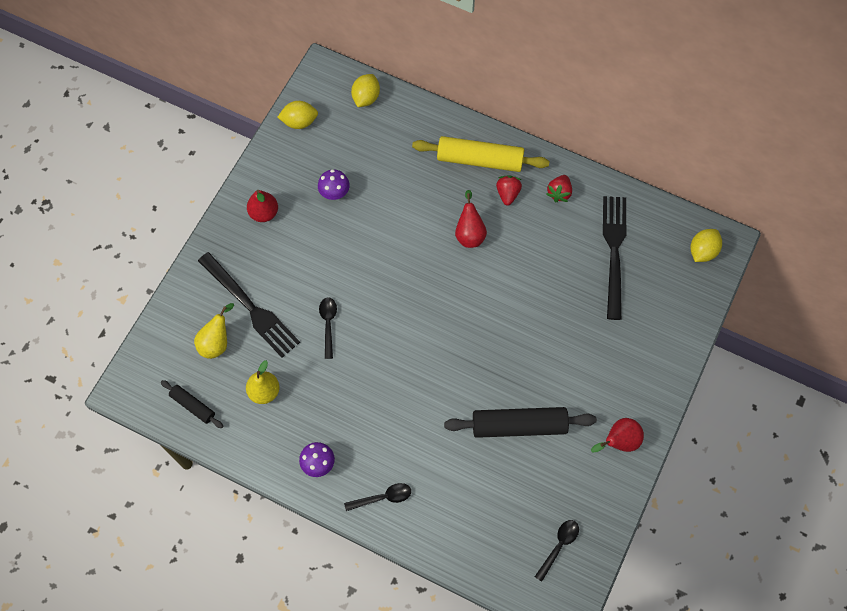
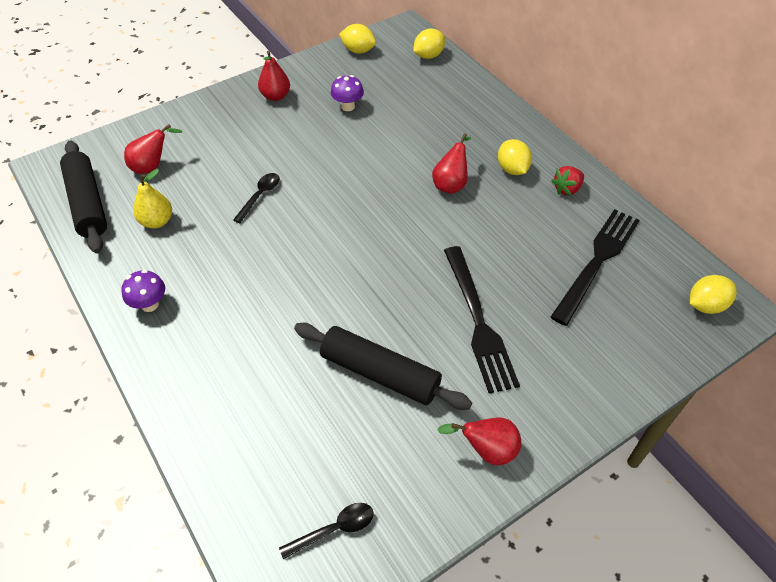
camera: 30 degrees right, 15 degrees down
black rolling pin [161,380,223,428] -> black rolling pin [60,140,107,253], size x1.87
yellow pear [194,303,234,359] -> red pear [124,124,183,174]
black fork [198,252,300,358] -> black fork moved to [444,246,520,394]
black spoon [344,483,411,511] -> none
yellow rolling pin [412,136,549,172] -> none
red strawberry [496,176,522,205] -> yellow lemon [498,139,532,175]

